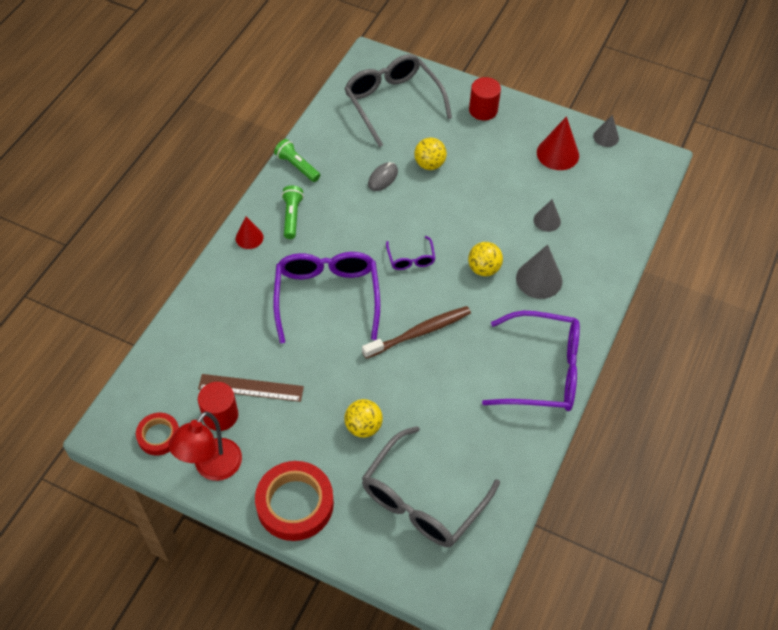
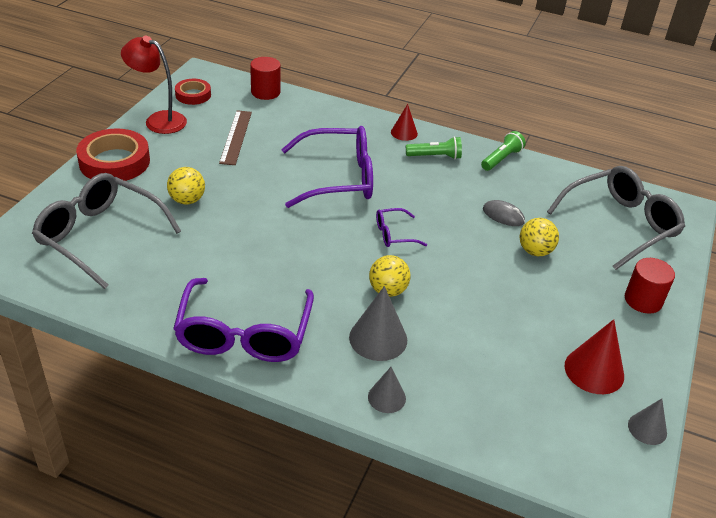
camera: 85 degrees right, 15 degrees down
red cylinder [198,382,238,431] -> red cylinder moved to [250,57,281,100]
brown toothbrush [362,306,471,359] -> none
grey cone [534,199,561,232] -> grey cone moved to [368,367,406,413]

